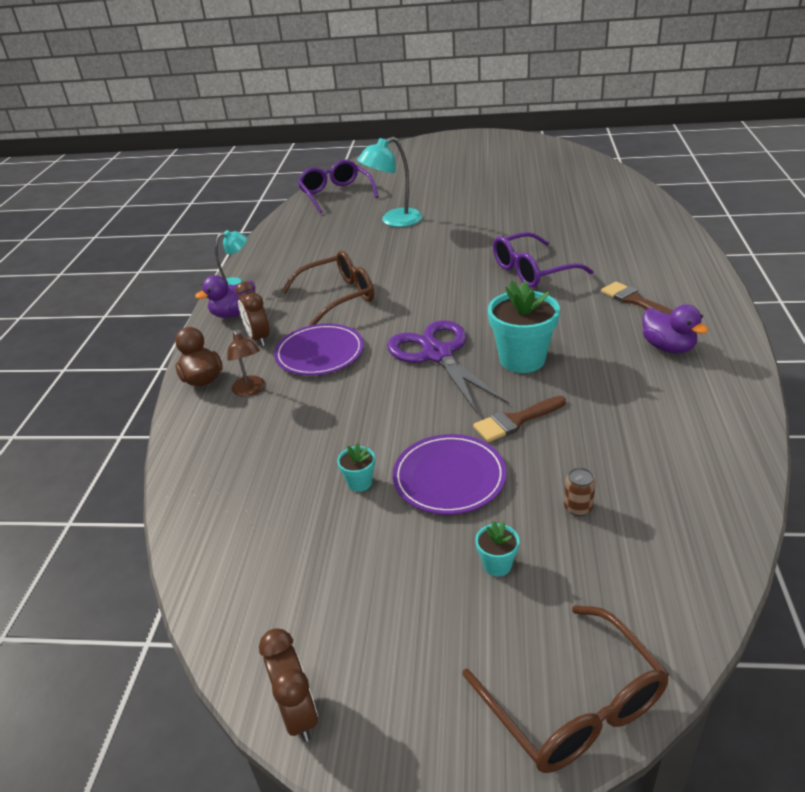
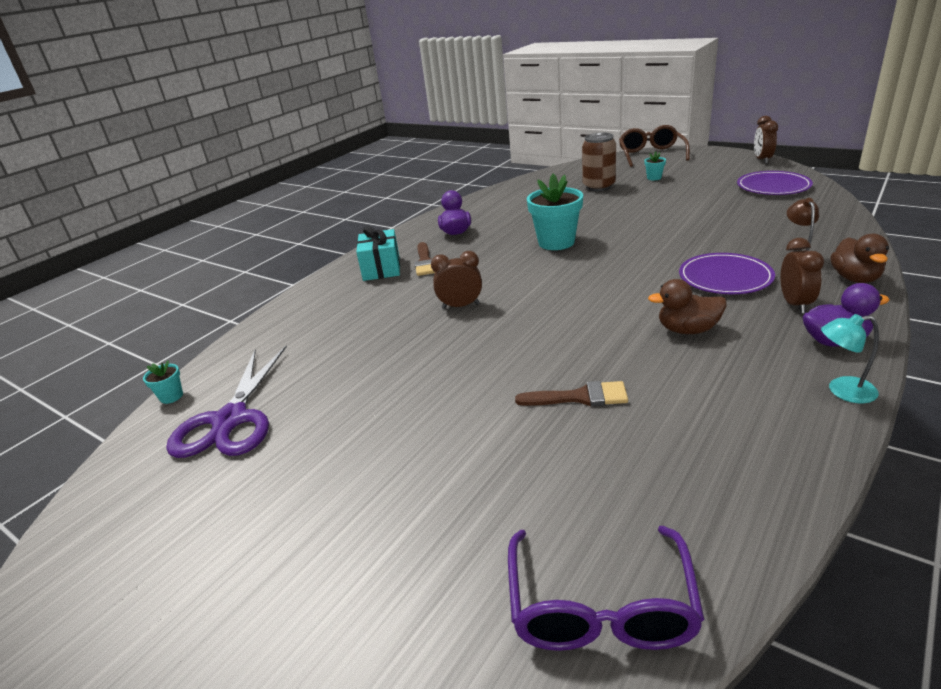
camera: 150 degrees left, 5 degrees down
brown glasses [281,251,374,325] -> brown duck [648,279,726,334]
turquoise flower pot [337,443,375,492] -> turquoise flower pot moved to [143,360,183,404]
turquoise lamp [357,137,423,227] -> none
purple scissors [387,320,509,415] -> purple scissors moved to [166,346,287,458]
purple plate [392,434,507,515] -> purple plate moved to [737,171,813,195]
brown brush [473,396,566,442] -> brown brush moved to [515,381,628,406]
purple glasses [493,232,594,288] -> brown clock [431,251,482,309]
brown can [564,468,596,516] -> brown can [582,132,616,191], size x2.17
none -> turquoise gift [356,226,400,281]

